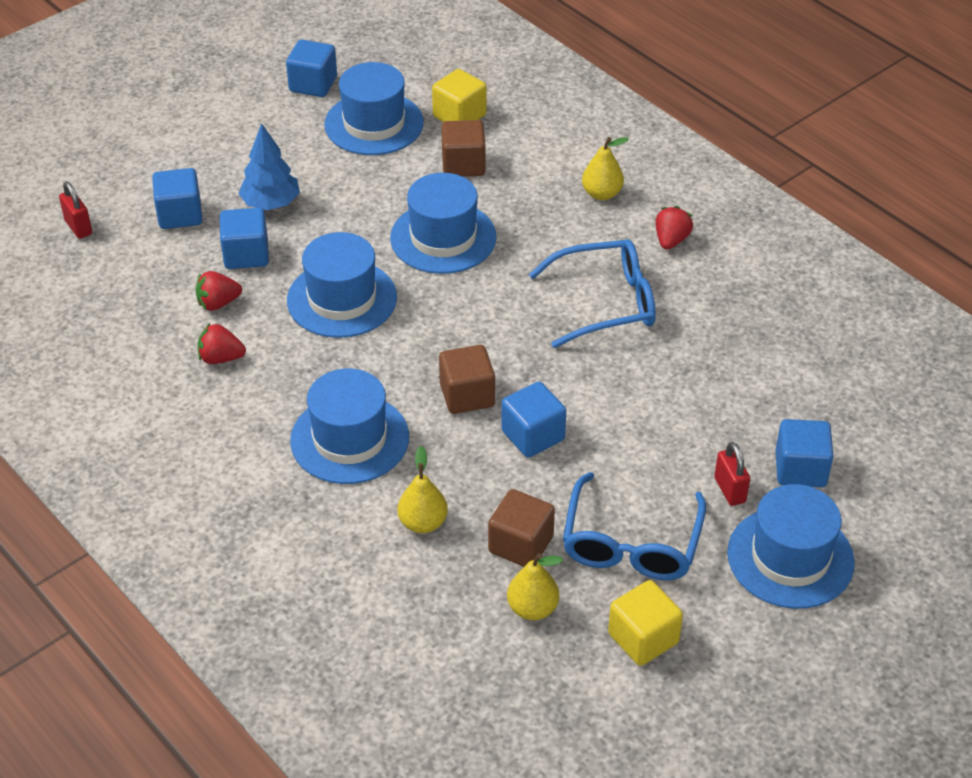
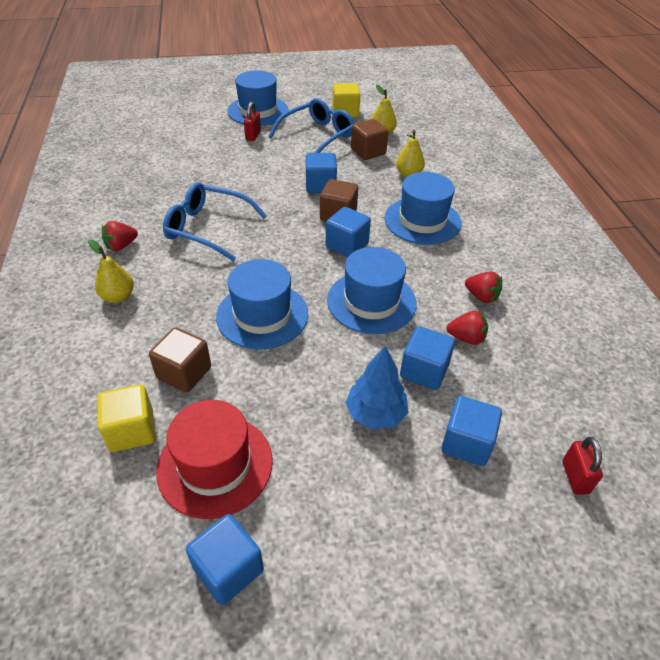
camera: 150 degrees left, 0 degrees up
blue hat [324,62,424,155] -> red hat [156,400,273,519]
blue cube [776,419,833,487] -> blue cube moved to [326,207,371,257]

